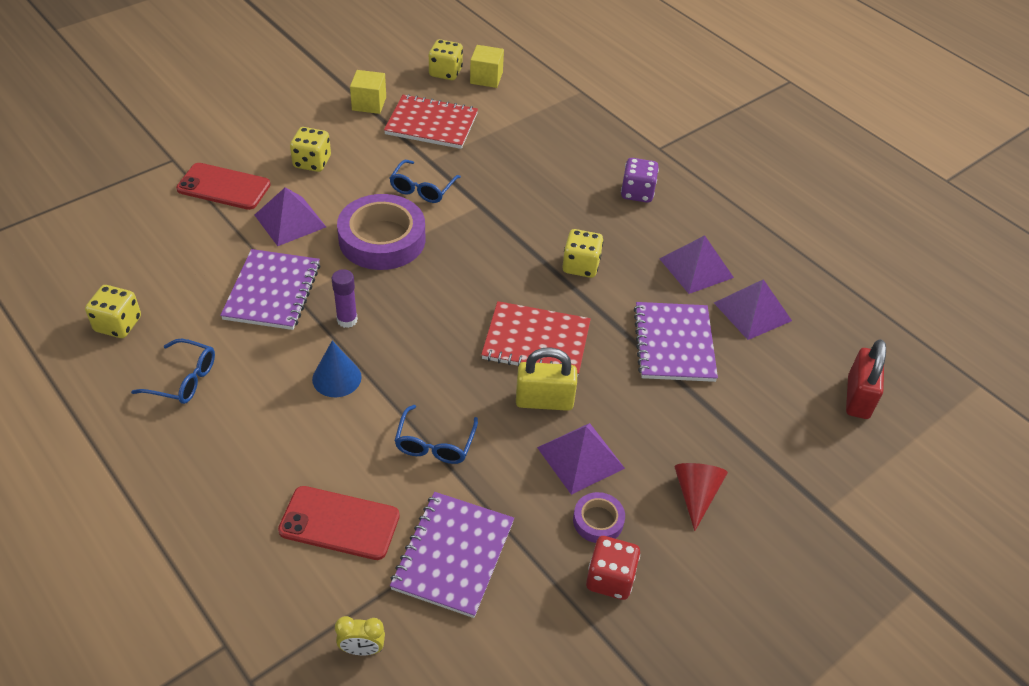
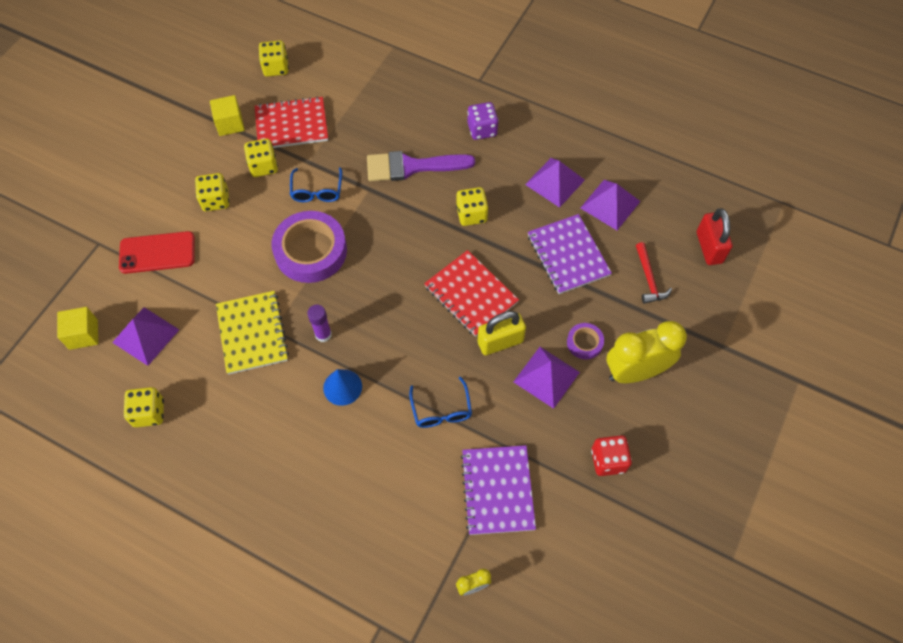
camera: 20 degrees left, 15 degrees up
blue glasses [131,338,215,404] -> none
purple notebook [220,249,321,330] -> yellow notebook [216,291,289,375]
purple pyramid [255,187,326,246] -> purple pyramid moved to [112,307,179,366]
red phone [278,486,400,560] -> none
yellow cube [470,45,504,88] -> yellow cube moved to [57,307,98,350]
red notebook [481,301,591,377] -> red notebook turned 60 degrees clockwise [424,250,519,337]
purple tape [573,492,625,543] -> purple tape moved to [567,323,604,360]
red cone [674,463,728,531] -> yellow clock [607,321,687,383]
none -> yellow dice [244,139,278,177]
none -> purple brush [367,151,475,181]
none -> red hammer [636,242,672,304]

